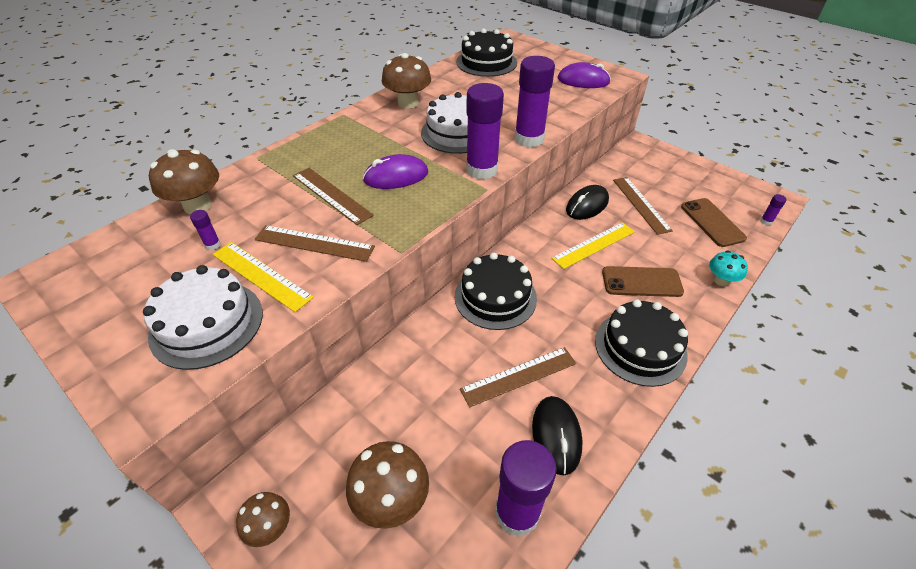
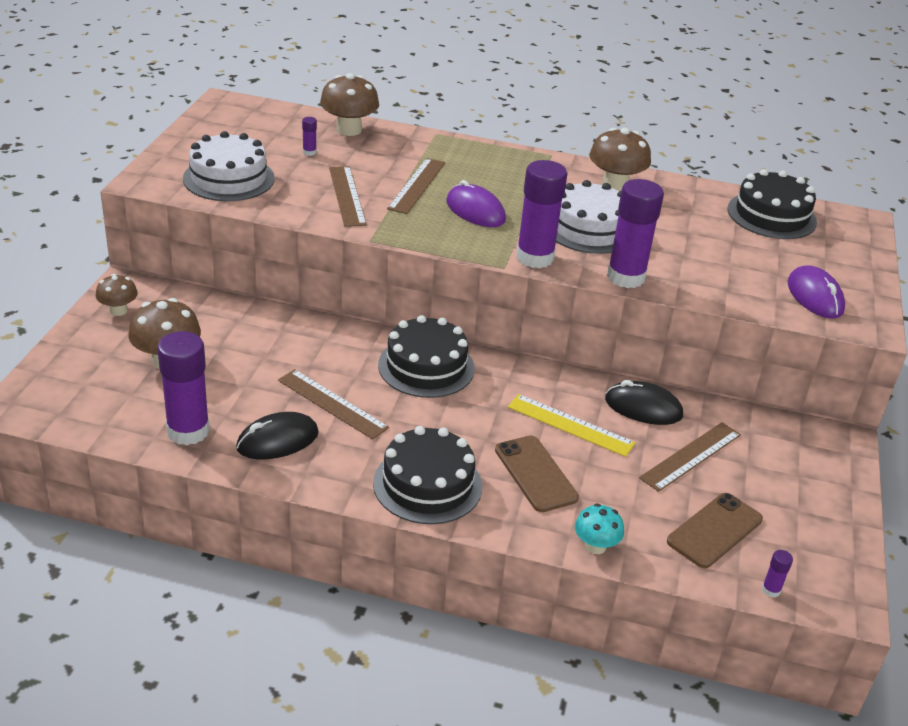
camera: 60 degrees right, 10 degrees down
yellow ruler [212,242,314,312] -> none

